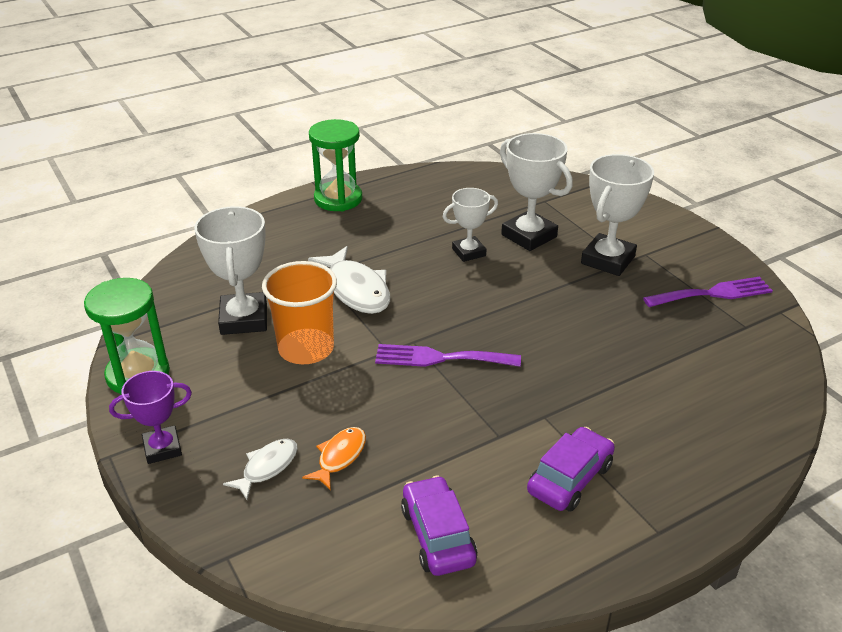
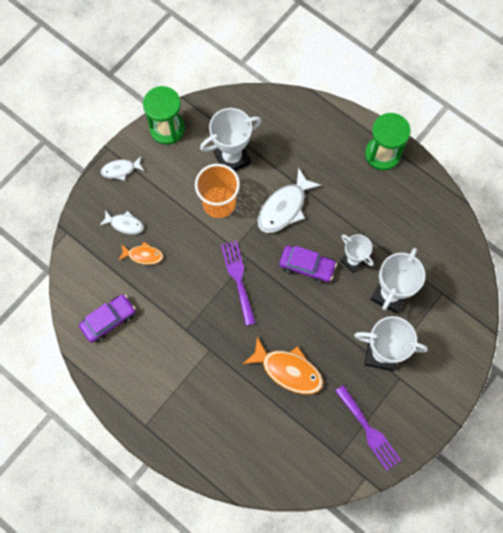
camera: 70 degrees right, 35 degrees up
purple trophy [109,371,192,464] -> white fish [101,156,144,181]
purple car [527,427,615,512] -> purple car moved to [279,246,337,284]
none -> orange fish [243,337,323,394]

